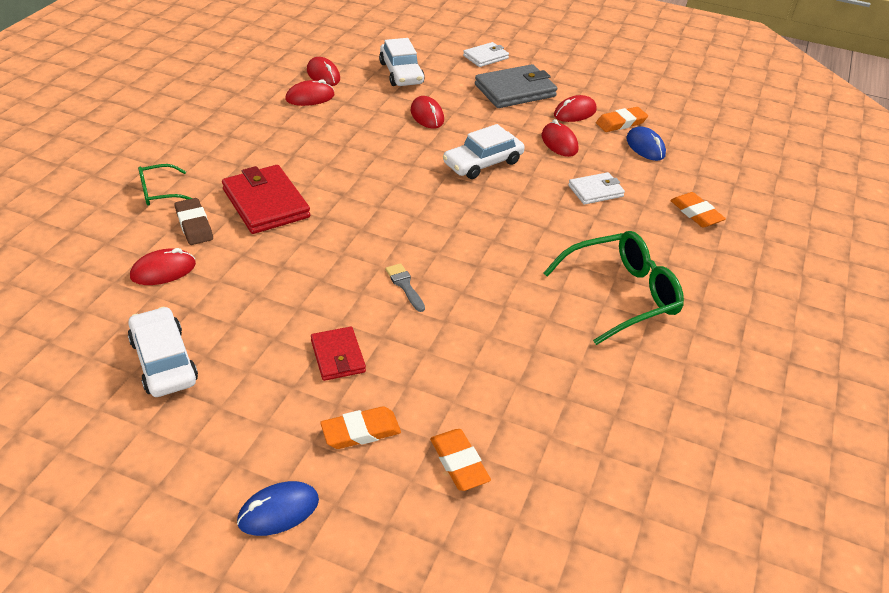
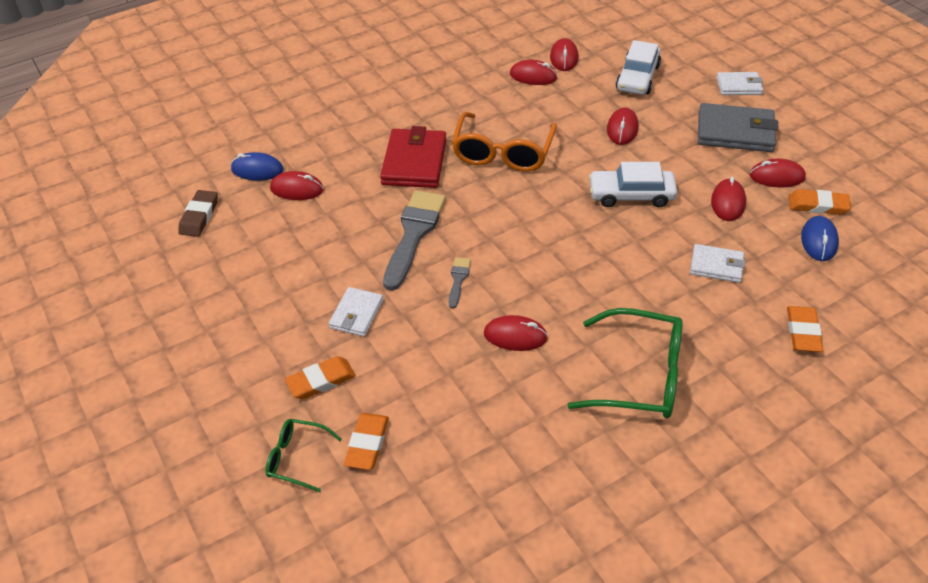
camera: 40 degrees right, 5 degrees up
white car [128,307,198,397] -> none
green glasses [138,164,192,206] -> green glasses moved to [265,419,341,492]
brown eraser [175,198,213,245] -> brown eraser moved to [178,190,218,237]
blue mouse [237,481,319,536] -> blue mouse moved to [231,152,284,181]
red wallet [311,327,366,381] -> white wallet [329,287,384,337]
orange eraser [320,406,401,449] -> orange eraser turned 45 degrees counterclockwise [285,356,356,399]
none -> grey brush [383,190,446,291]
none -> orange glasses [452,112,557,172]
none -> red mouse [484,315,548,351]

